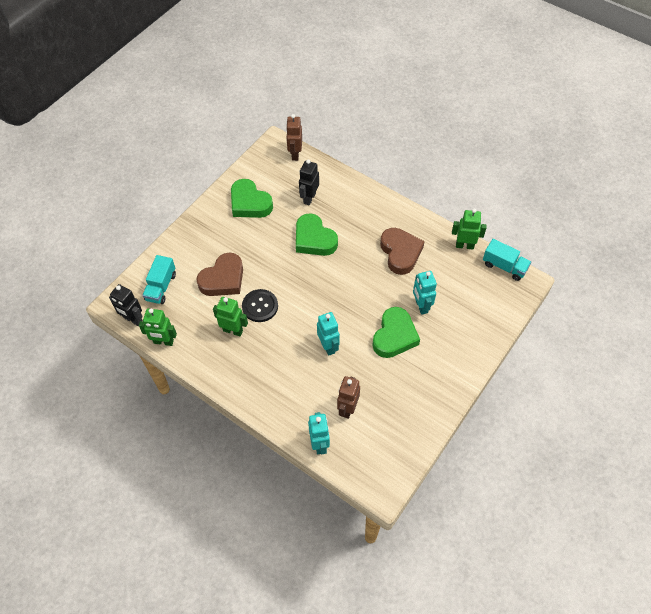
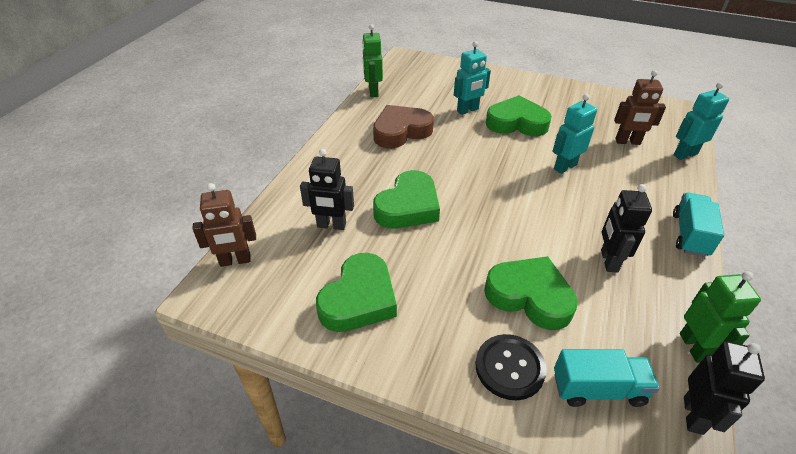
camera: 105 degrees left, 15 degrees down
brown heart [197,253,243,296] -> green heart [484,256,578,330]
green robot [213,297,248,336] -> black robot [601,184,652,273]
black button [242,289,278,322] -> black button moved to [476,334,547,400]
turquoise truck [483,239,531,281] -> turquoise truck moved to [673,192,724,257]

